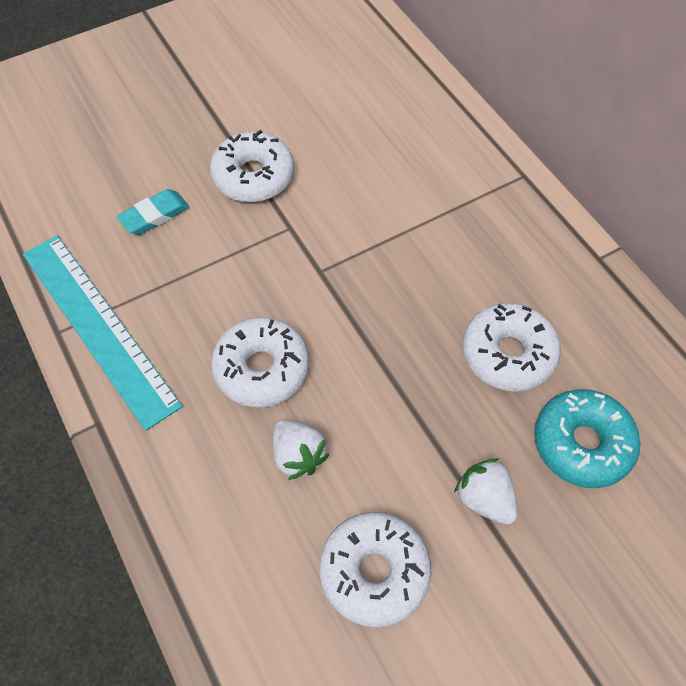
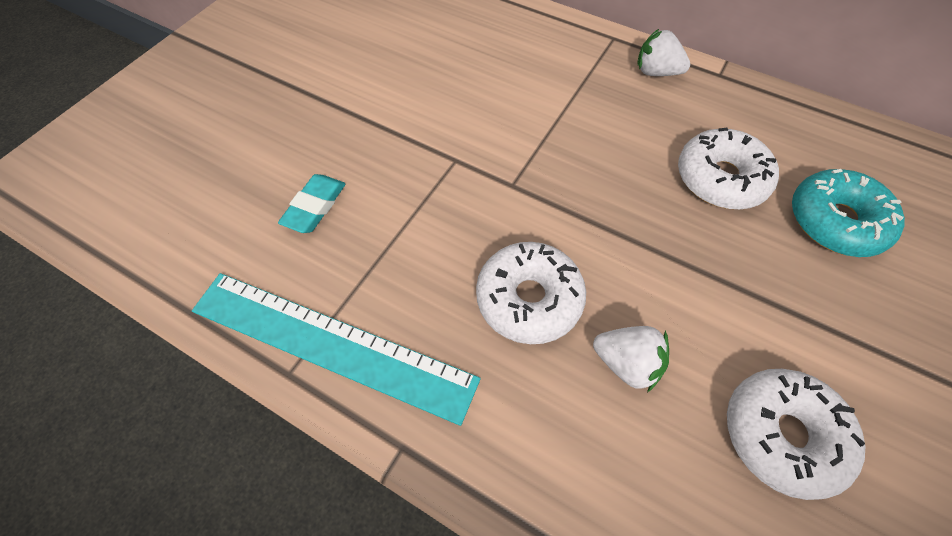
camera: 30 degrees left, 0 degrees up
white donut [210,130,294,202] -> none
white strawberry [454,458,518,525] -> white strawberry moved to [637,28,690,76]

